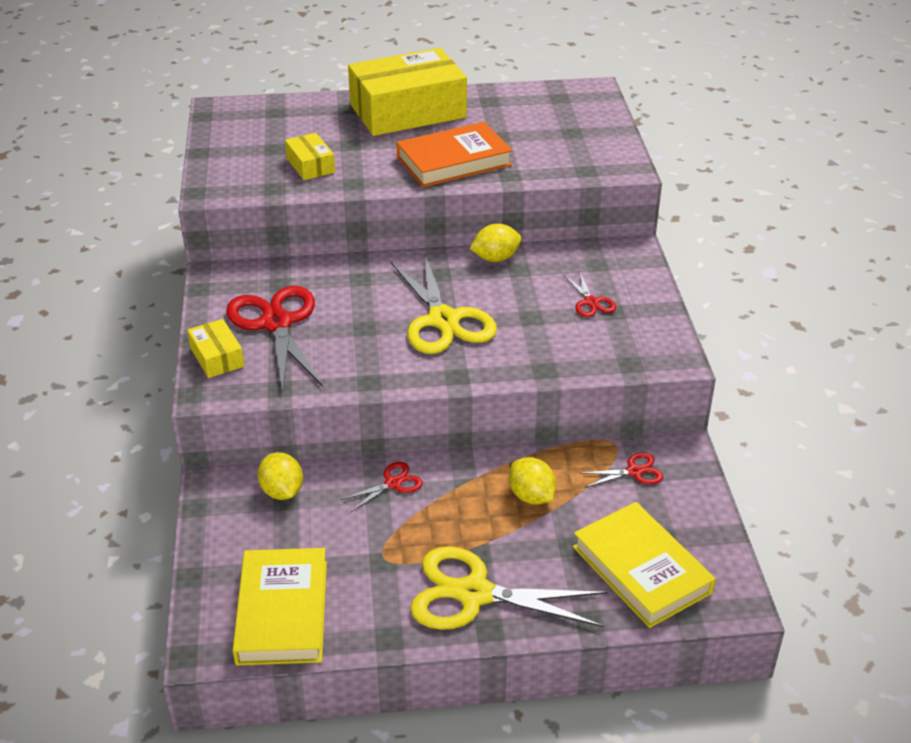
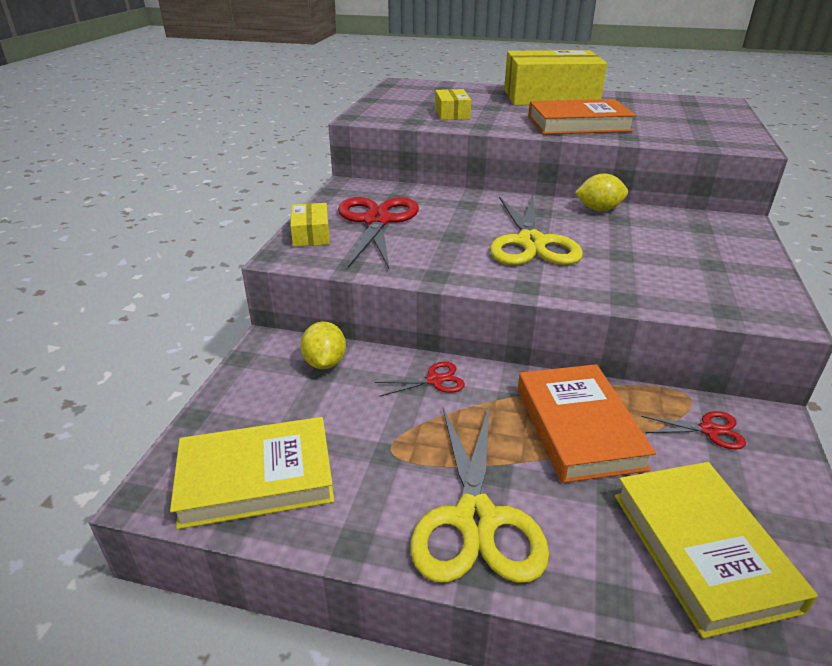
camera: 20 degrees right, 5 degrees down
yellow book [232,548,327,665] -> yellow book turned 60 degrees clockwise [170,417,334,529]
yellow scissors [410,546,608,630] -> yellow scissors turned 120 degrees counterclockwise [410,407,549,583]
yellow lemon [509,457,556,505] -> orange book [518,364,656,483]
red scissors [564,271,616,317] -> none

